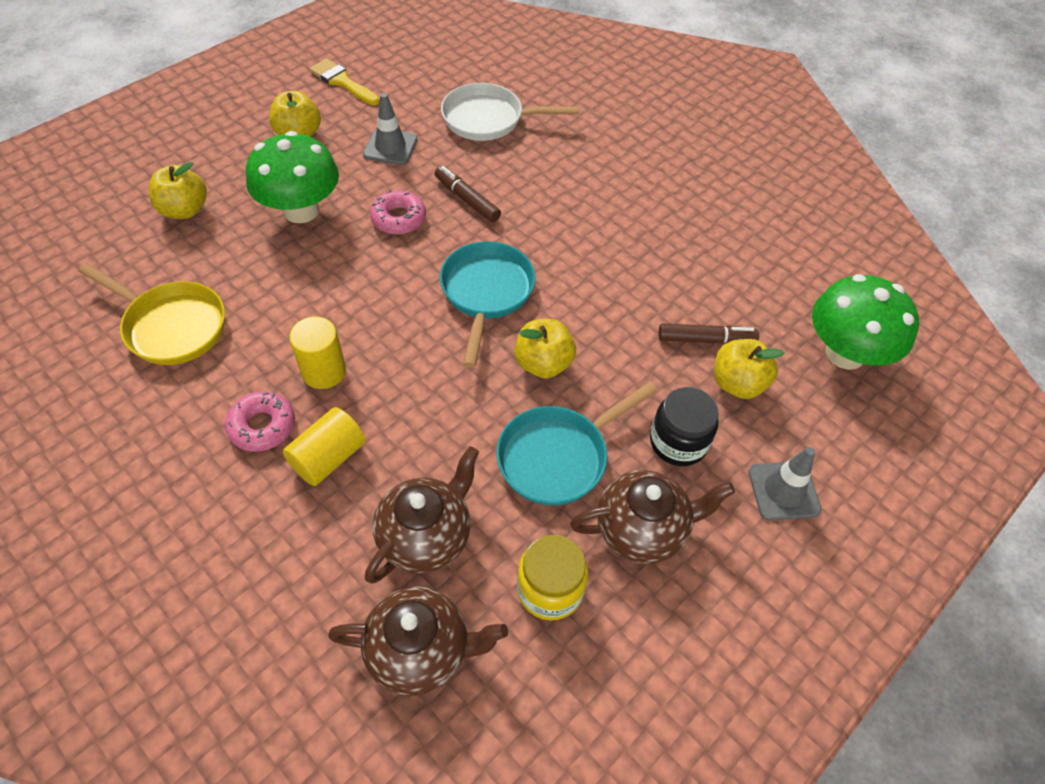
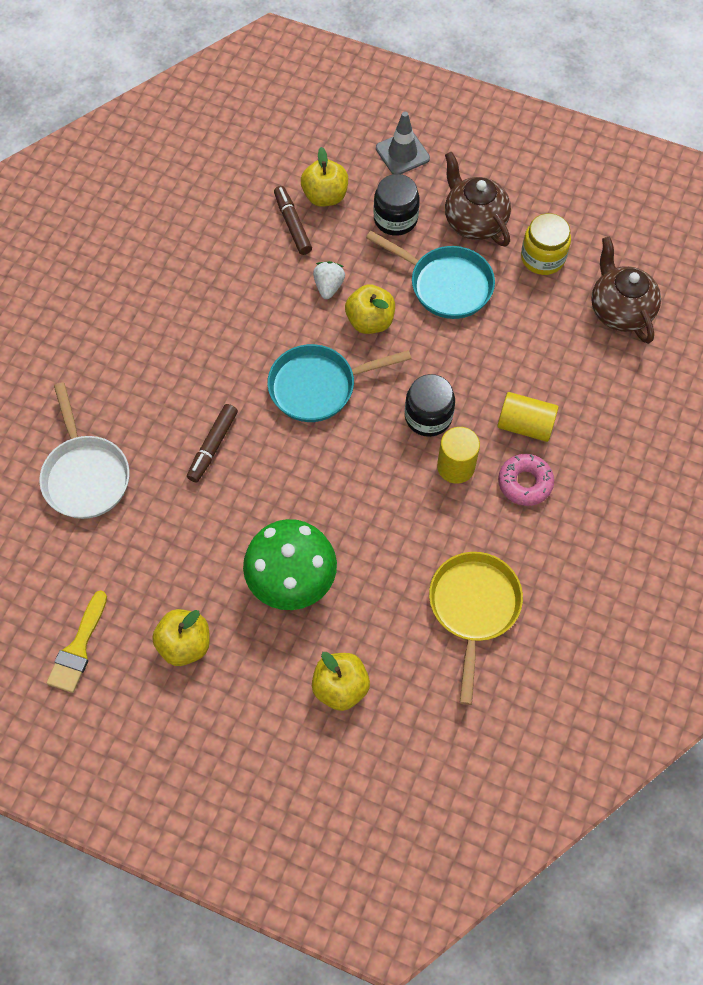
camera: 110 degrees left, 10 degrees up
grey traffic cone [363,93,417,165] -> none
brown teapot [365,446,479,583] -> none
pink donut [370,190,426,235] -> none
green mushroom [812,274,919,370] -> none
none -> white strawberry [313,261,345,299]
none -> black jar [405,374,455,437]

